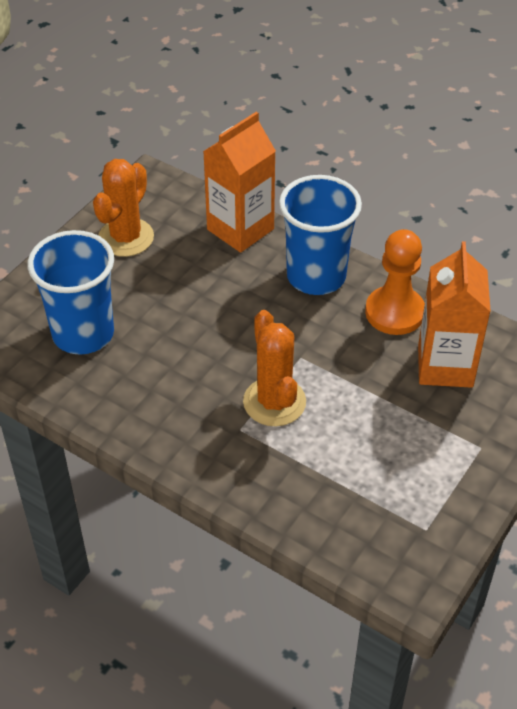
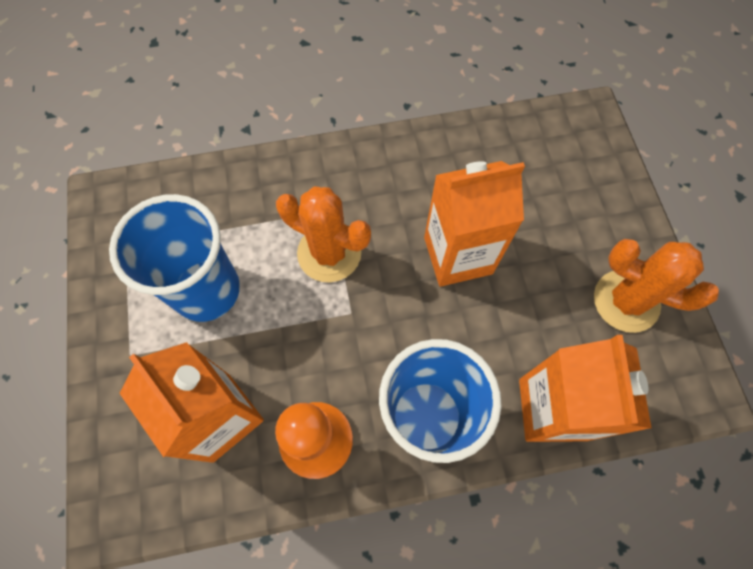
camera: 135 degrees right, 20 degrees up
blue cup [27,230,114,355] -> blue cup moved to [109,194,240,322]
orange cactus [93,159,154,257] -> orange cactus turned 45 degrees counterclockwise [594,239,719,333]
none -> orange carton [424,161,525,287]

